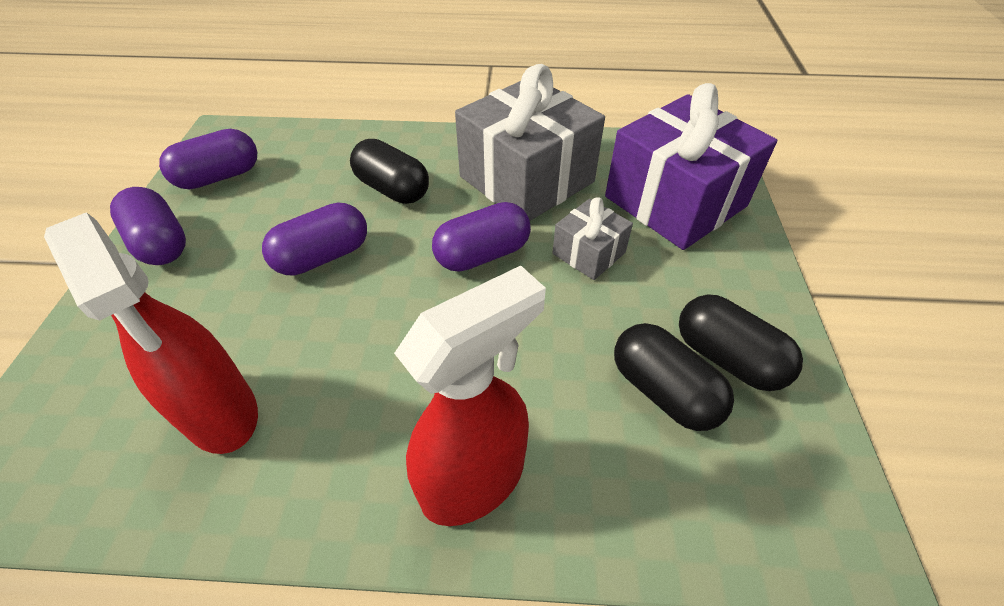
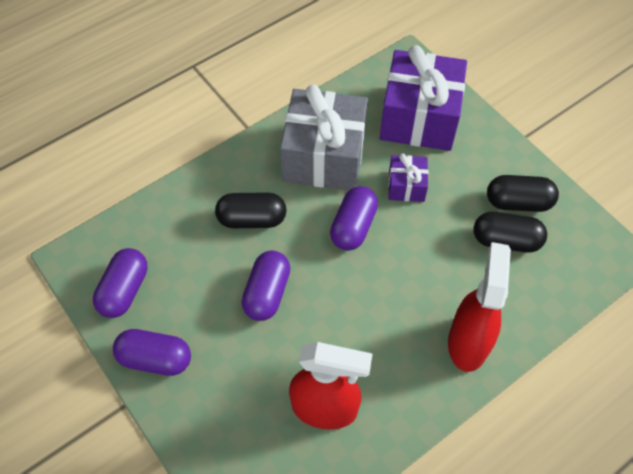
camera: 40 degrees left, 10 degrees up
grey gift [553,197,633,280] -> purple gift [388,153,428,202]

